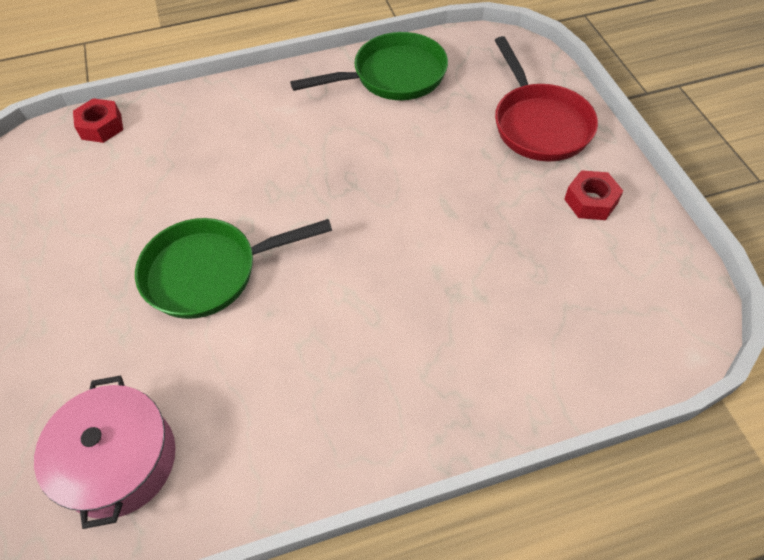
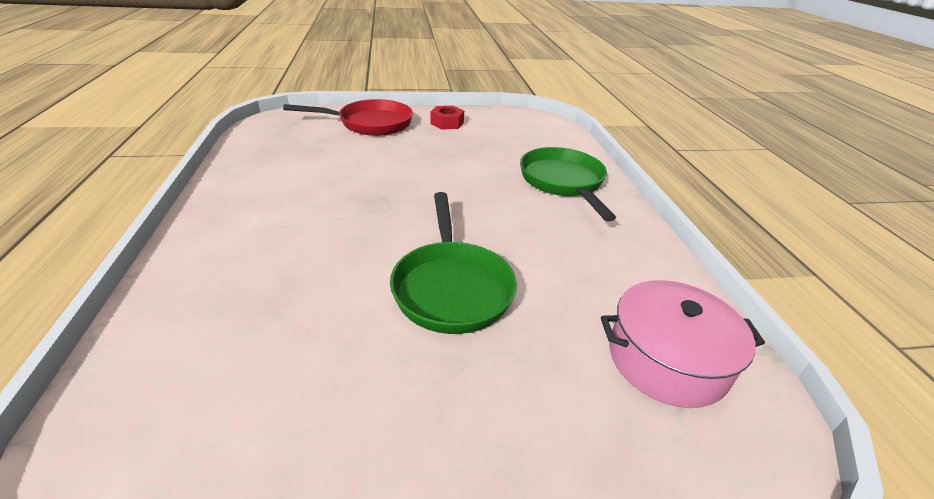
camera: 85 degrees left, 20 degrees down
red nut [73,98,123,143] -> none
green pan [290,32,448,100] -> green pan moved to [520,147,616,221]

